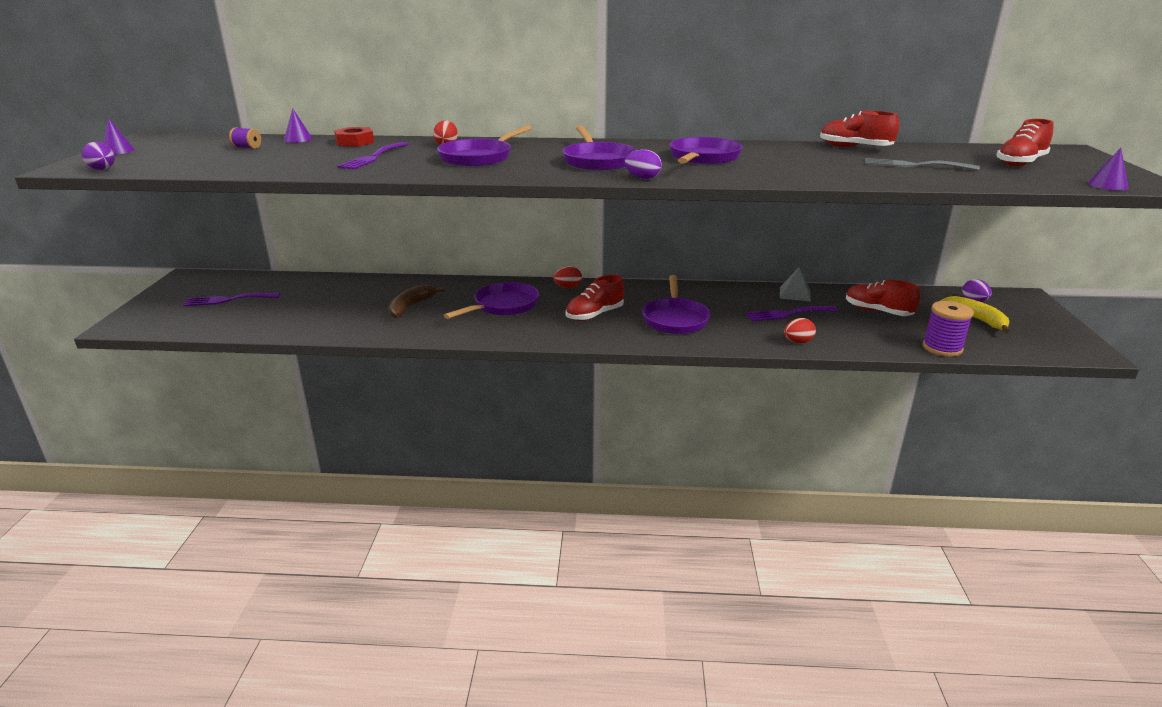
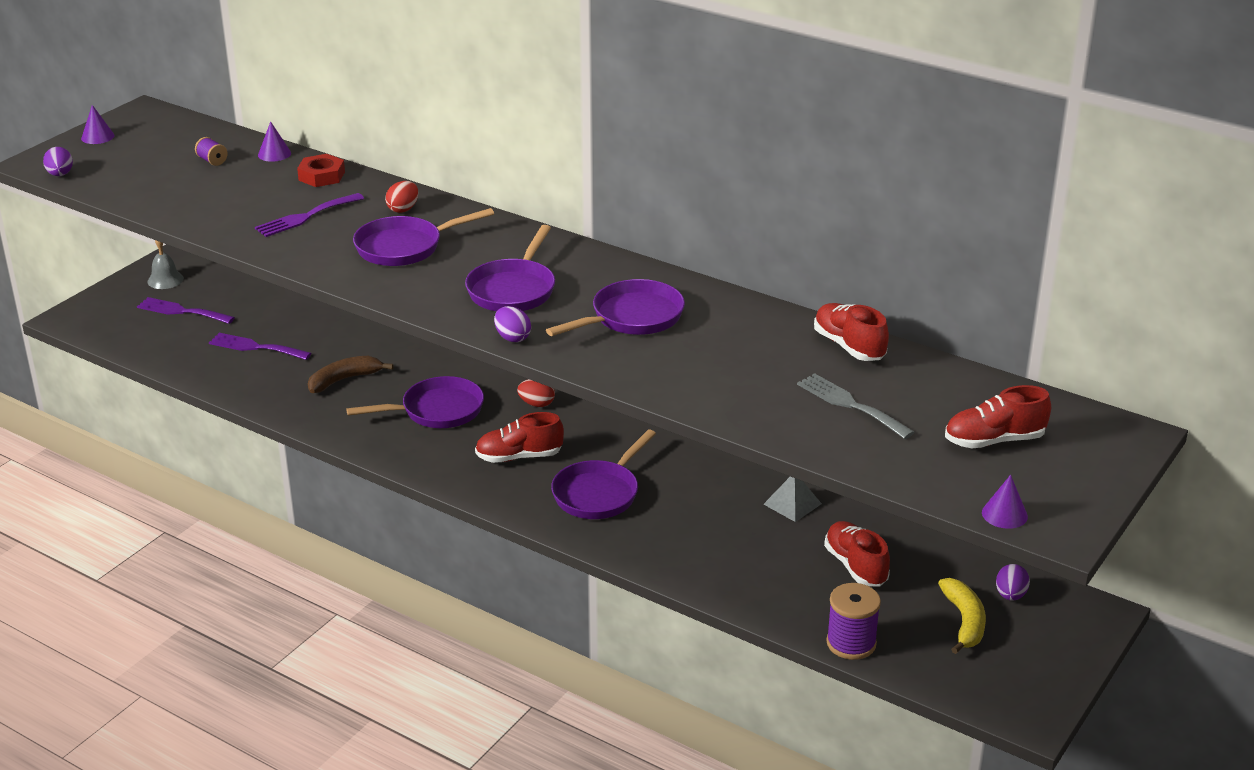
camera: 30 degrees right, 5 degrees up
purple fork [745,306,838,321] -> purple fork moved to [209,333,311,360]
red egg [784,318,816,343] -> none
none -> grey bell [147,240,184,289]

